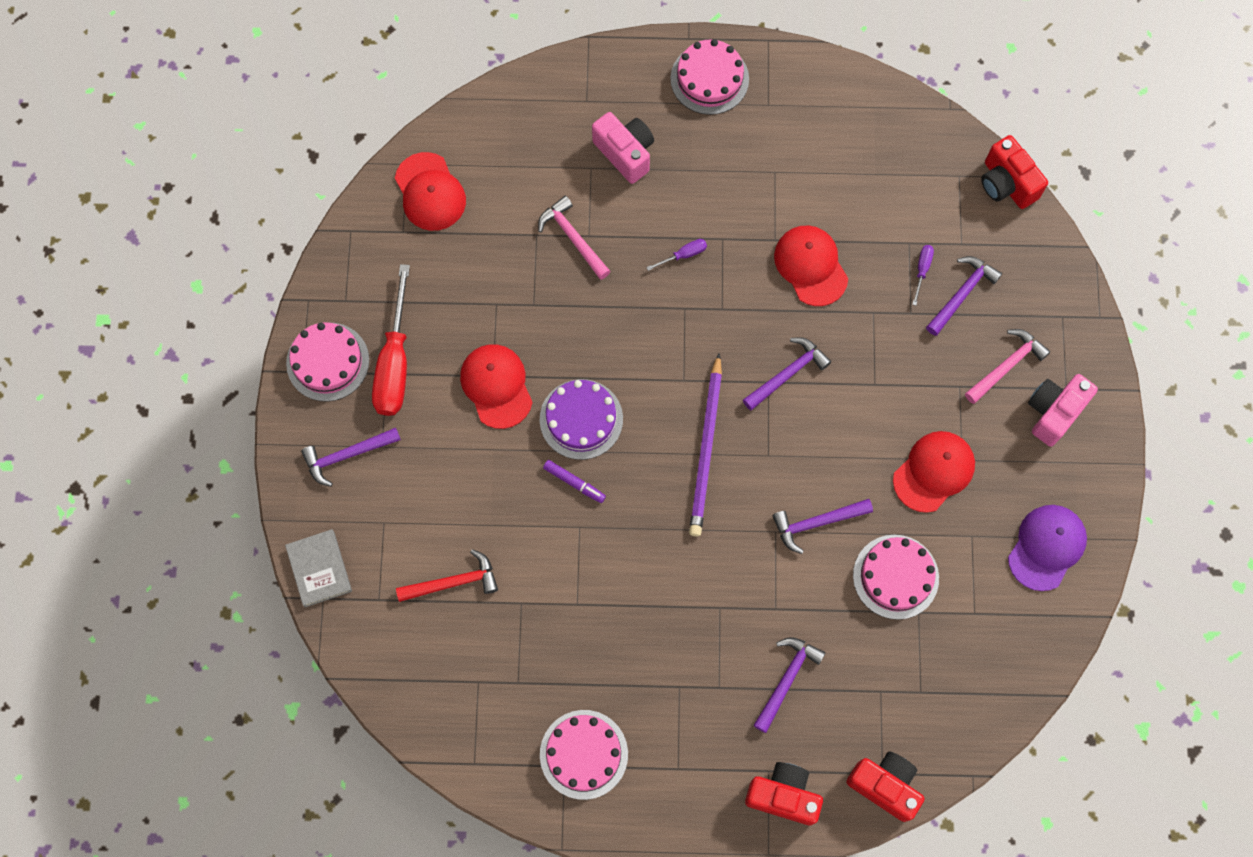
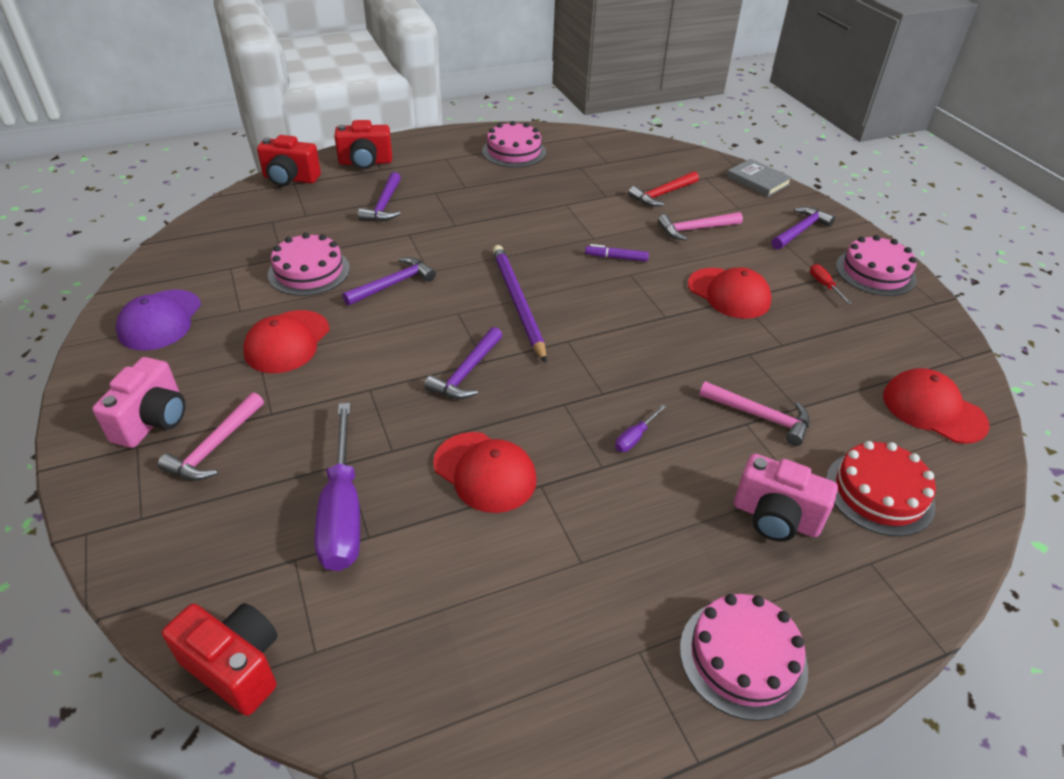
camera: 155 degrees right, 30 degrees down
red screwdriver [372,264,410,416] -> red screwdriver [810,264,852,304], size x0.42
purple cake [540,379,623,460] -> none
purple screwdriver [912,245,934,305] -> purple screwdriver [315,403,360,571], size x2.38
purple hammer [926,256,1002,336] -> none
none -> pink hammer [658,212,743,241]
none -> red cake [826,441,936,537]

